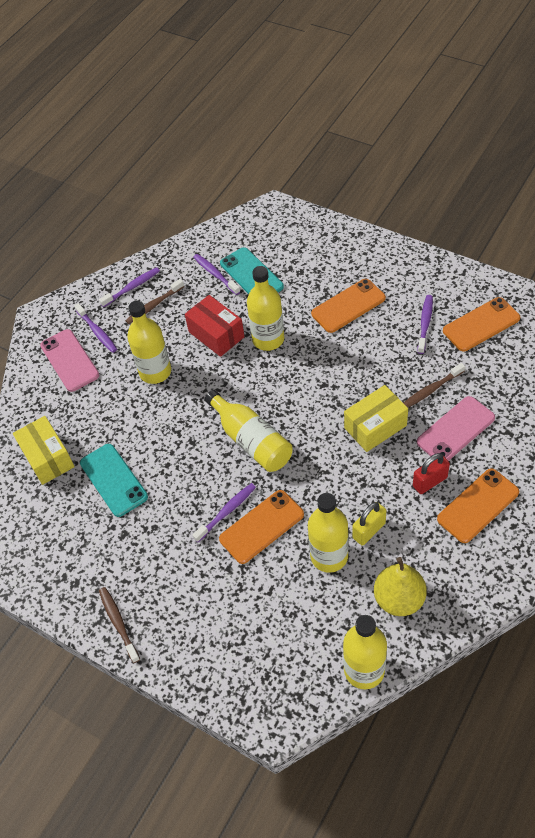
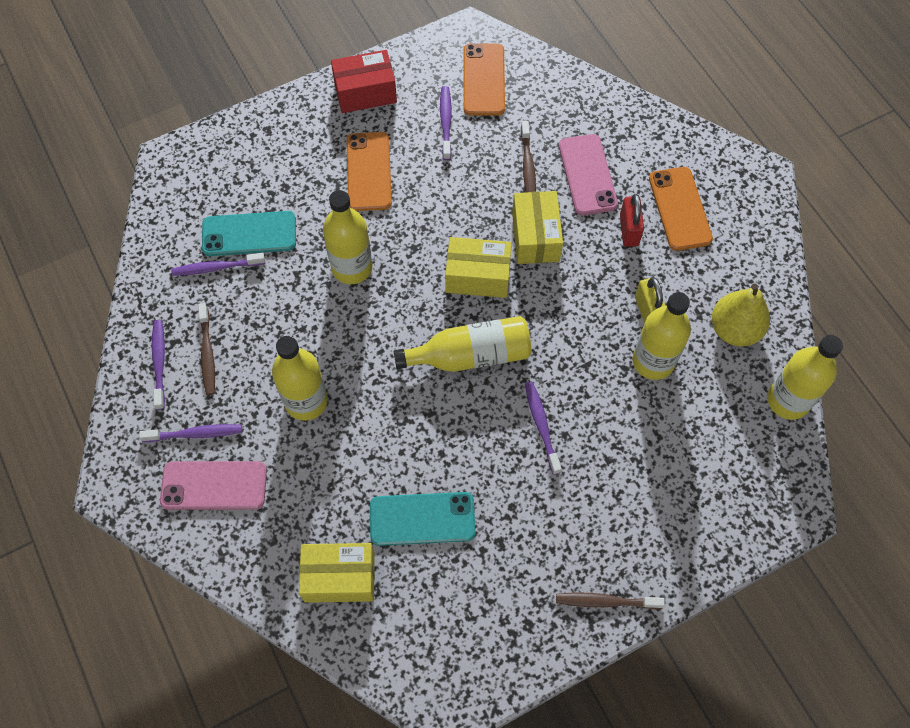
camera: 65 degrees left, 10 degrees up
red box [185,295,245,357] -> red box moved to [331,50,397,113]
orange phone [219,490,304,564] -> none
purple toothbrush [417,295,433,354] -> purple toothbrush turned 45 degrees clockwise [440,86,452,160]
none -> yellow box [445,237,512,298]

